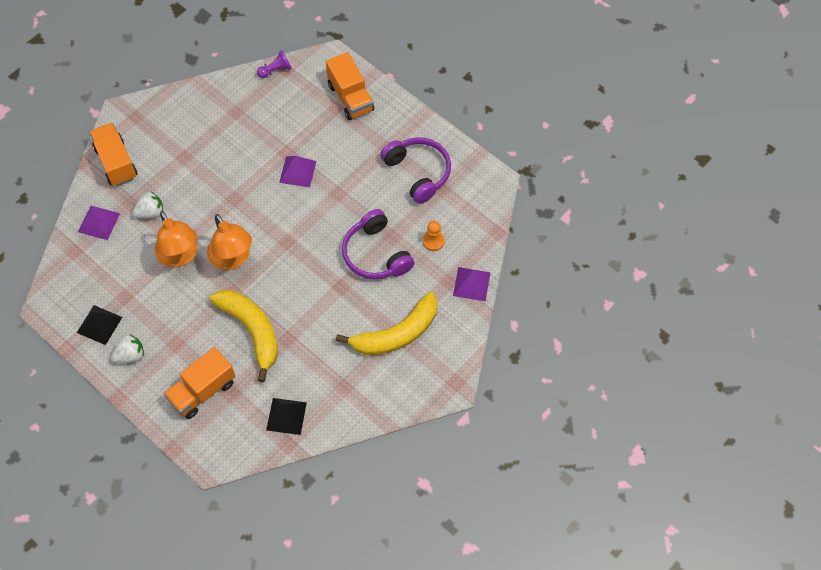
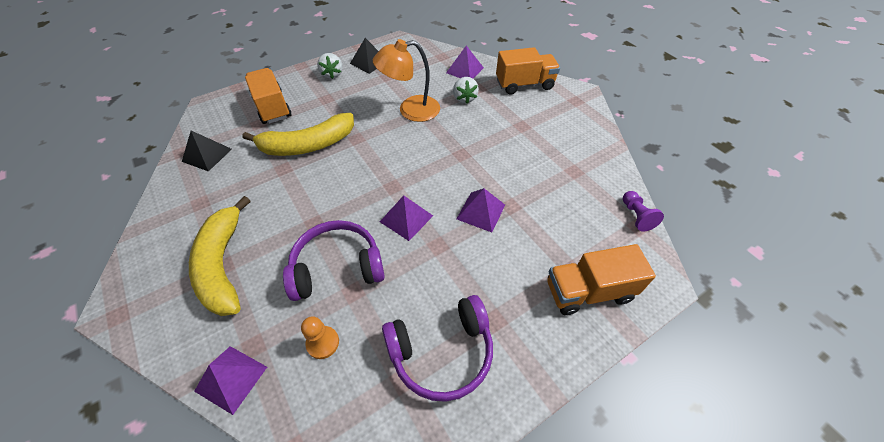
camera: 105 degrees right, 10 degrees down
orange lamp [207,214,252,270] -> none
none -> purple pyramid [380,195,433,241]

